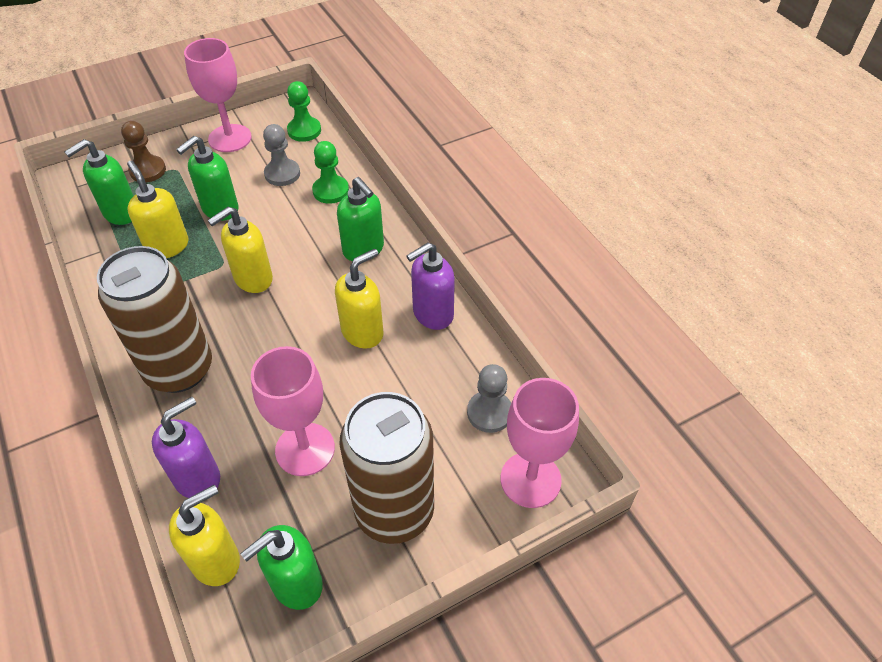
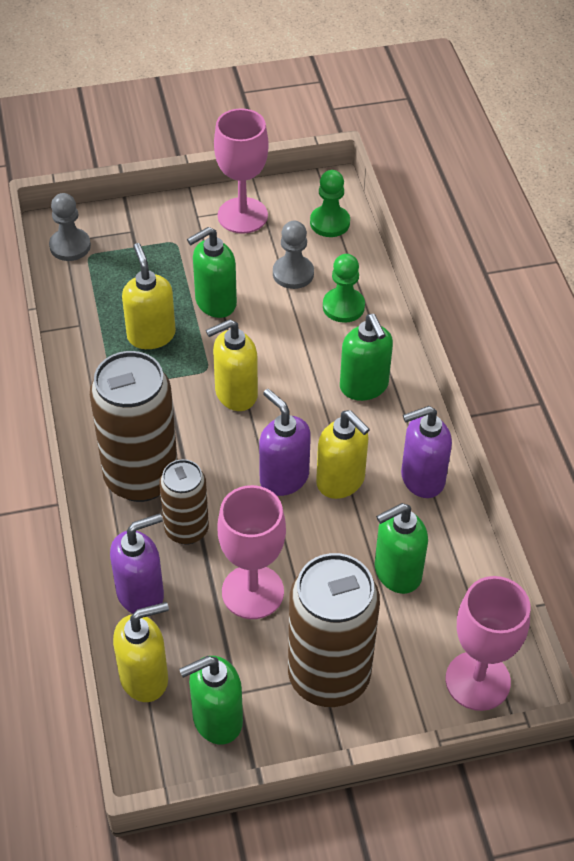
camera: 15 degrees right, 0 degrees up
green soap dispenser [64,139,134,225] -> green soap dispenser moved to [375,503,428,594]
brown pawn [121,121,166,183] -> none
yellow soap dispenser [335,249,383,349] -> yellow soap dispenser turned 75 degrees clockwise [316,410,370,499]
grey pawn [467,364,511,433] -> grey pawn moved to [49,193,91,261]
none -> brown can [159,459,209,545]
none -> purple soap dispenser [259,389,311,496]

